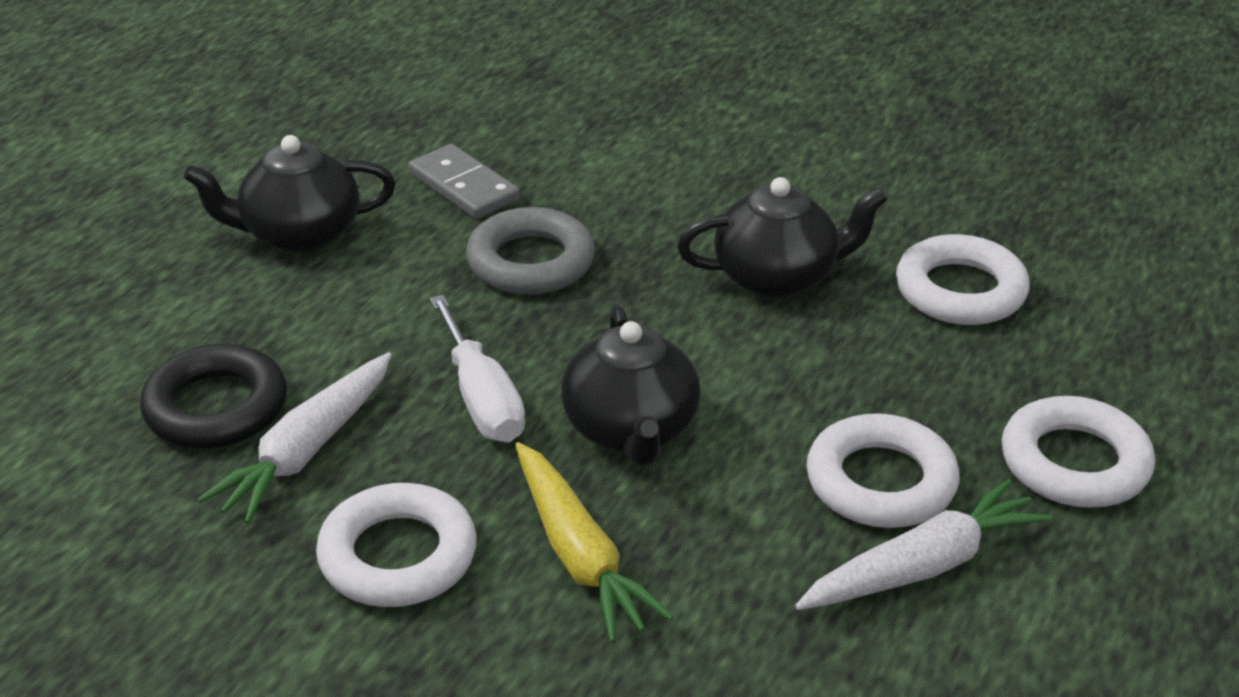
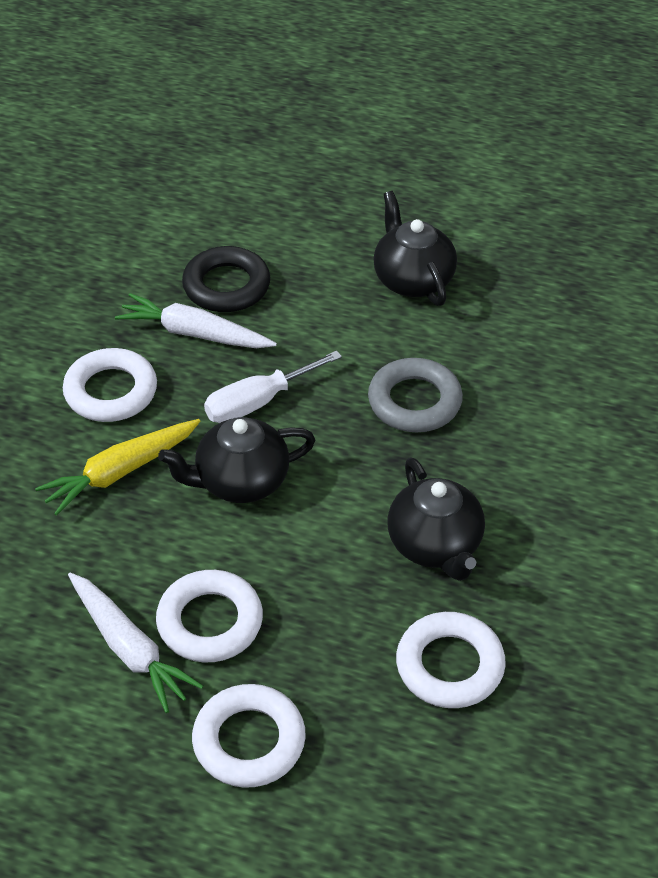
camera: 80 degrees right, 10 degrees up
grey domino [408,144,520,219] -> none

